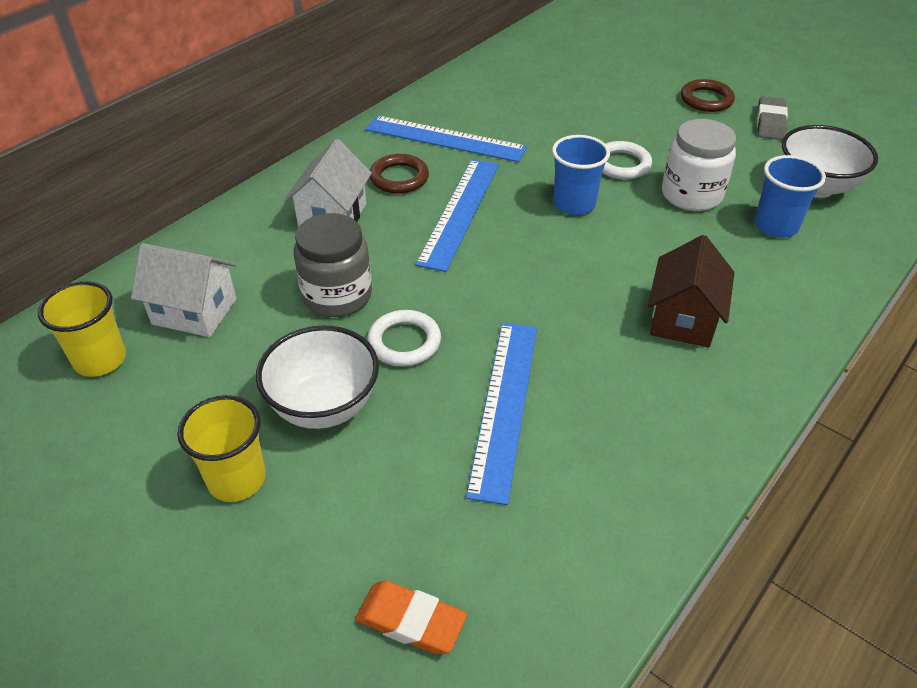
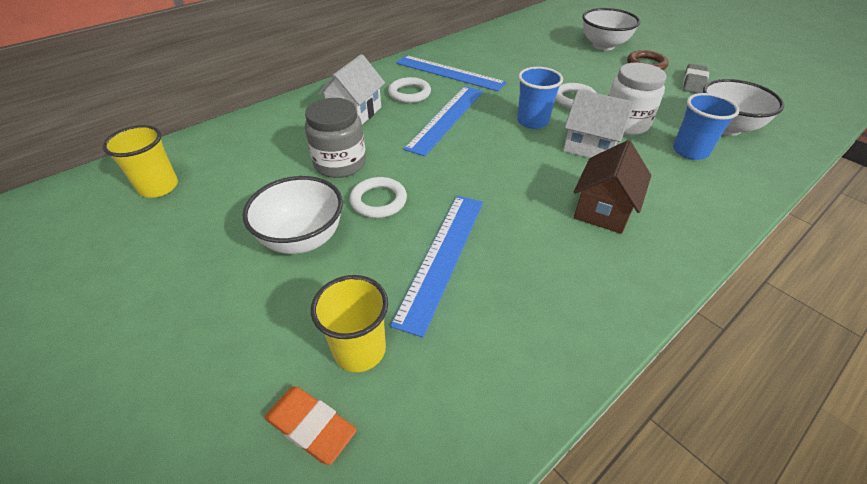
camera: 10 degrees right, 0 degrees up
white house [131,243,237,337] -> white house moved to [563,89,635,158]
yellow cup [177,395,266,502] -> yellow cup moved to [311,275,388,372]
brown ring [370,154,429,194] -> white ring [388,77,431,103]
none -> white bowl [582,8,640,50]

